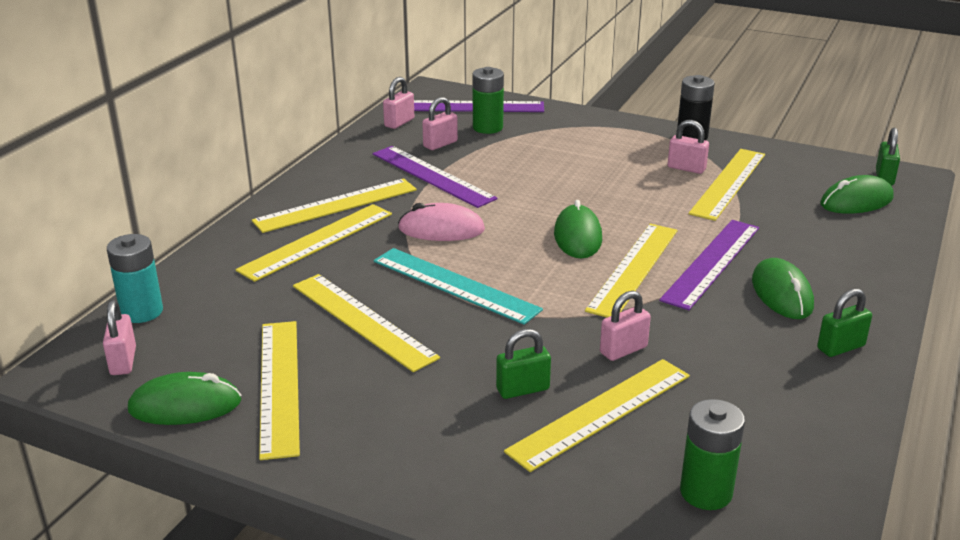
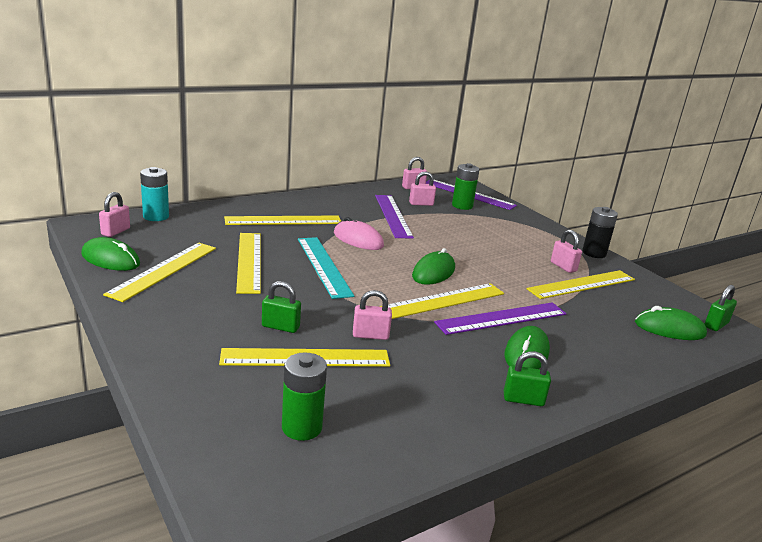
camera: 30 degrees right, 5 degrees down
yellow ruler [252,178,417,233] -> none

